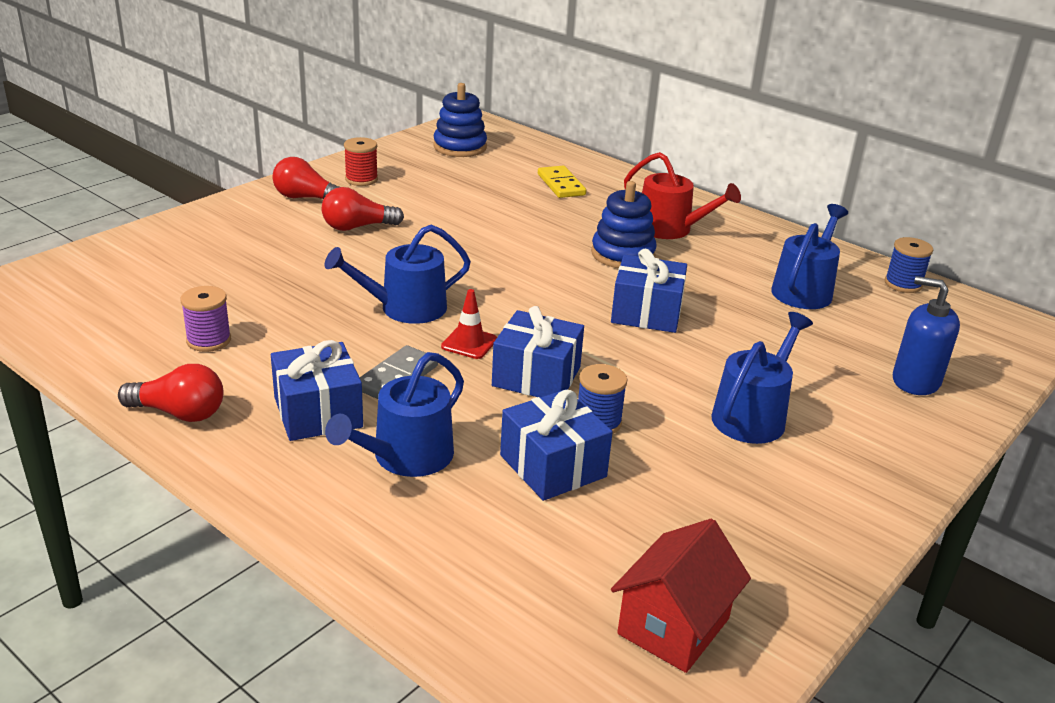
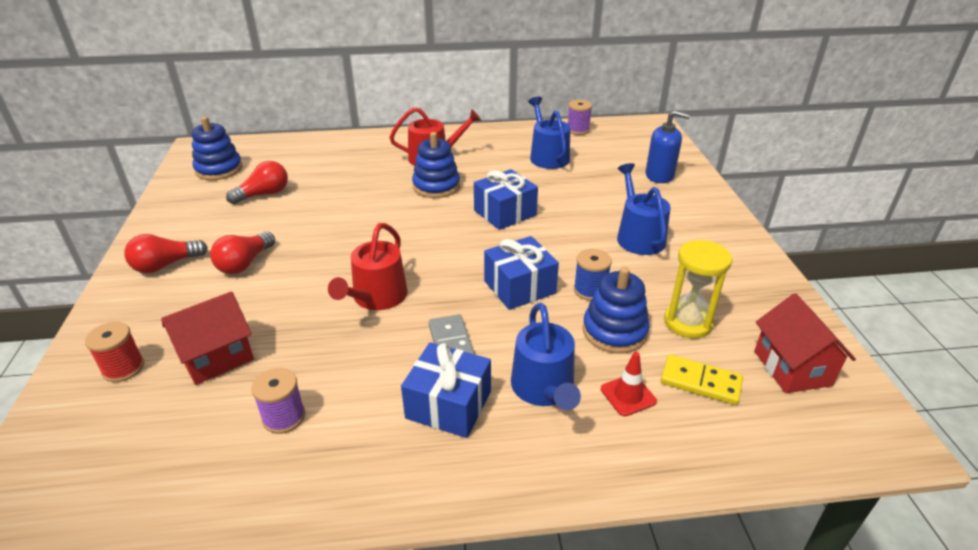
camera: 45 degrees left, 5 degrees up
red light bulb [118,364,224,422] -> red light bulb moved to [226,161,288,205]
blue watering can [325,225,471,324] -> red watering can [328,223,408,310]
red spool [344,137,378,186] -> red spool moved to [85,322,144,382]
red traffic cone [441,289,497,359] -> red traffic cone moved to [601,352,657,416]
blue gift [500,389,613,501] -> blue stacking toy [583,267,649,353]
yellow domino [538,166,586,198] -> yellow domino moved to [661,355,743,405]
blue spool [885,237,933,293] -> purple spool [568,100,592,135]
blue soap dispenser [893,276,960,395] -> blue soap dispenser turned 150 degrees counterclockwise [646,110,690,183]
none -> red house [161,291,254,385]
none -> yellow hourglass [664,240,732,338]

